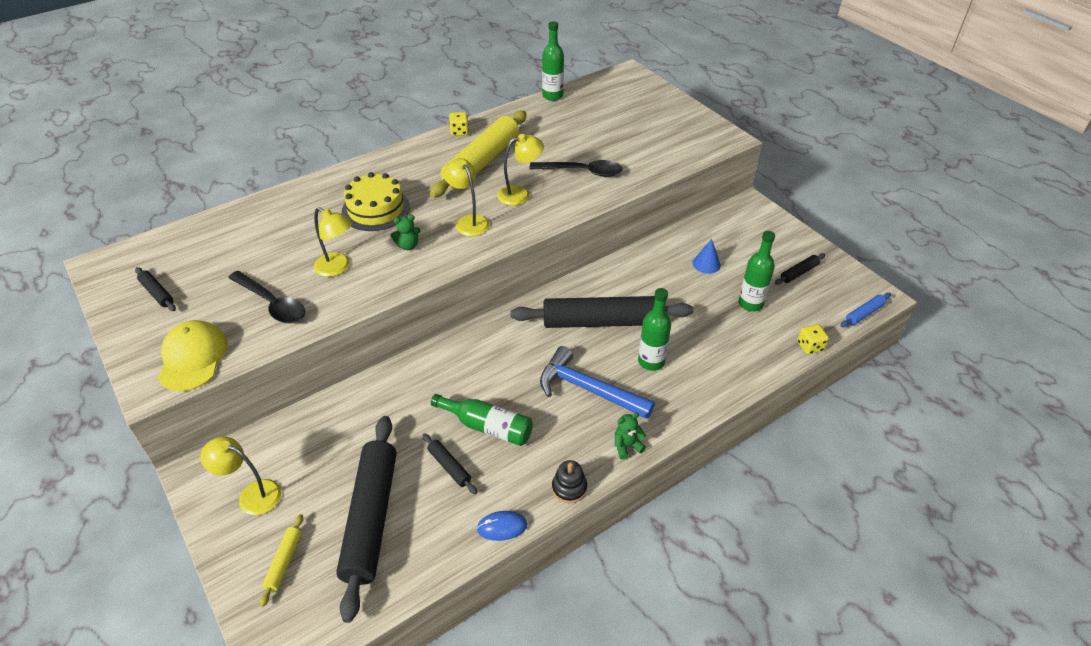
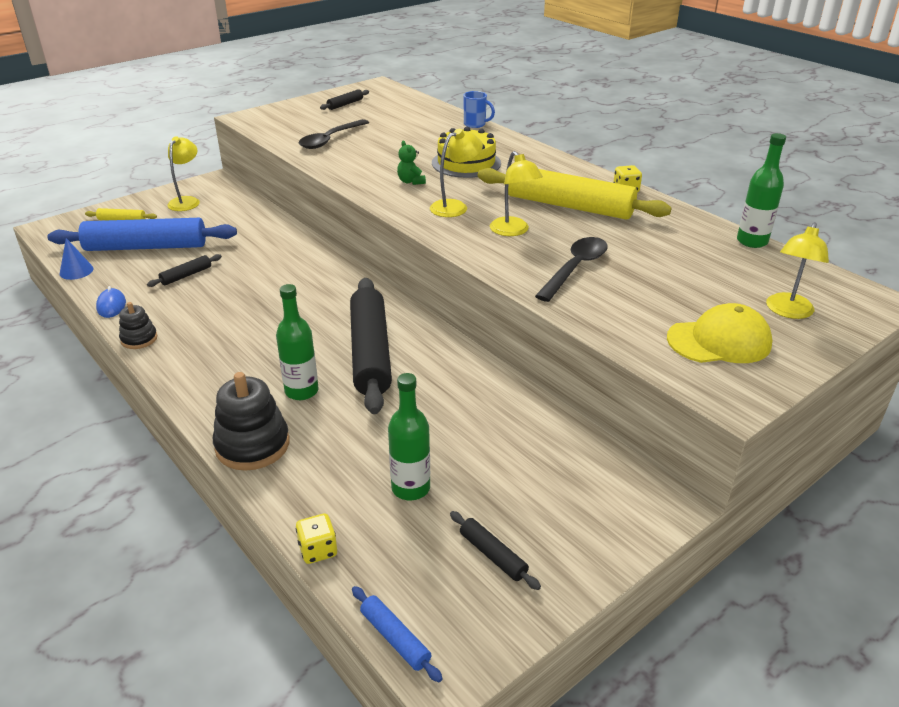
camera: 85 degrees right, 10 degrees down
yellow cap [158,320,228,391] -> yellow cap moved to [667,303,772,363]
yellow lamp [314,207,352,277] -> yellow lamp moved to [766,222,829,319]
black rolling pin [336,416,397,623] -> blue rolling pin [47,218,237,251]
green bottle [431,394,533,446] -> none
black spoon [529,160,623,177] -> black spoon turned 150 degrees counterclockwise [535,237,608,302]
blue hammer [540,346,655,419] -> none
green teddy bear [615,412,646,460] -> none
blue cone [692,239,721,274] -> blue cone moved to [60,238,94,280]
none -> black stacking toy [213,372,290,471]
none -> blue mug [463,91,495,128]

